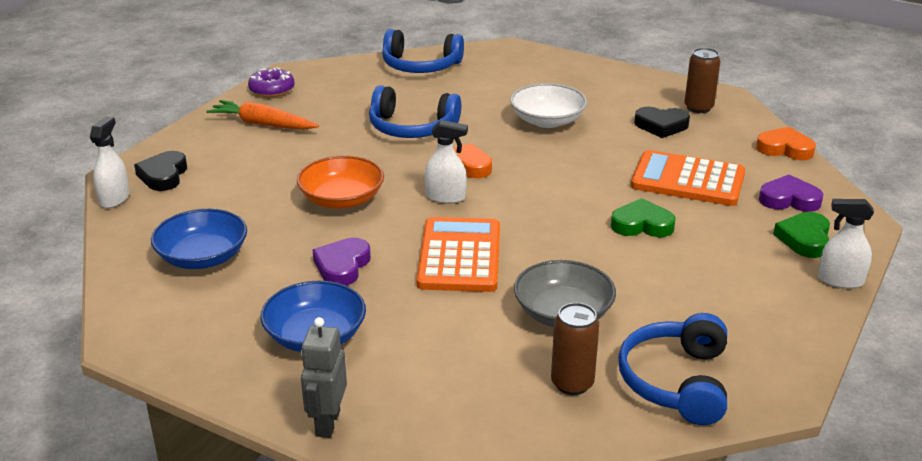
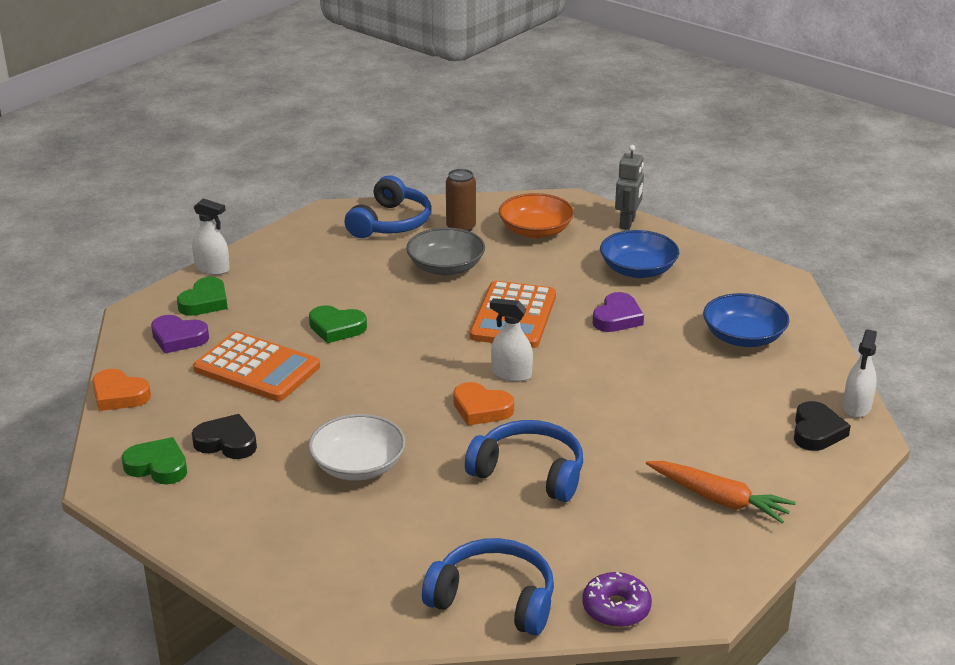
camera: 170 degrees left, 0 degrees up
purple donut [248,68,295,97] -> purple donut moved to [582,572,652,627]
orange bowl [297,156,384,209] -> orange bowl moved to [499,193,574,239]
brown can [684,48,720,113] -> green heart [122,437,187,484]

